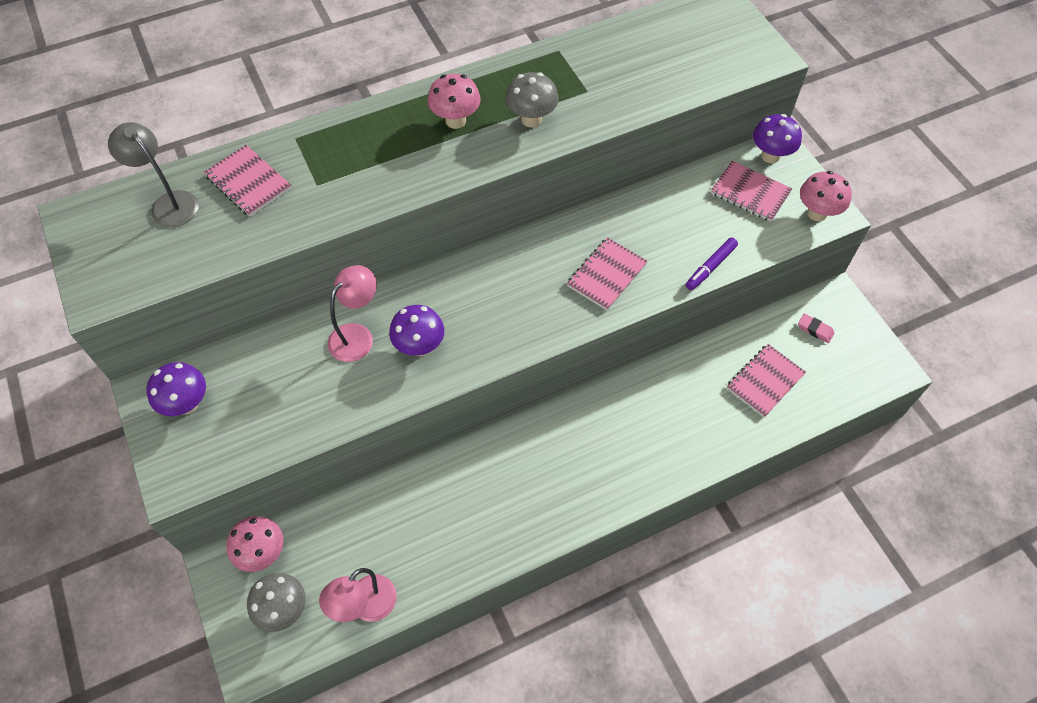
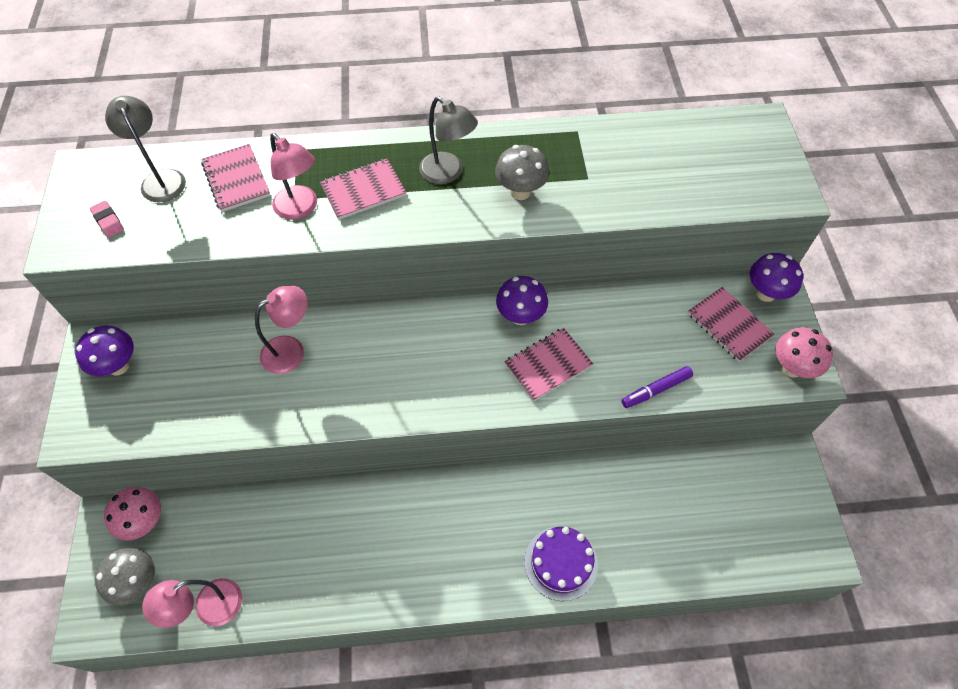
camera: 20 degrees right, 0 degrees up
purple mushroom [389,305,444,356] -> purple mushroom moved to [496,276,548,325]
pink mushroom [427,74,481,129] -> grey lamp [419,97,478,184]
pink notebook [727,344,806,417] -> pink notebook moved to [320,159,407,220]
pink eraser [798,313,834,343] -> pink eraser moved to [90,201,124,238]
none -> pink lamp [270,133,317,220]
none -> purple cake [525,527,598,601]

